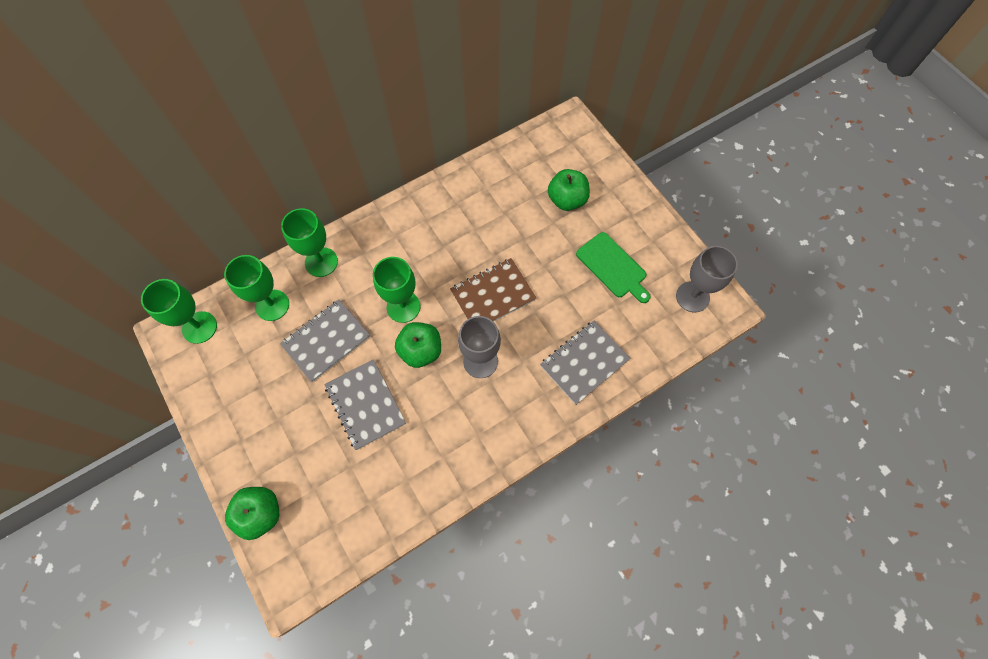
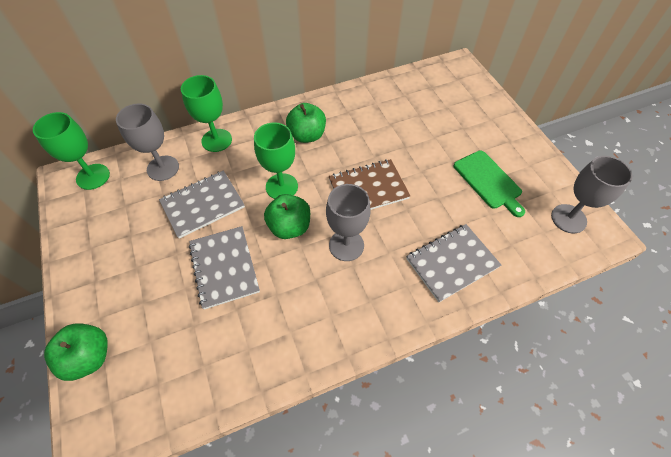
camera: 10 degrees right, 10 degrees down
green goblet [224,255,289,321] -> grey goblet [116,103,179,181]
green apple [548,169,590,211] -> green apple moved to [286,103,326,143]

